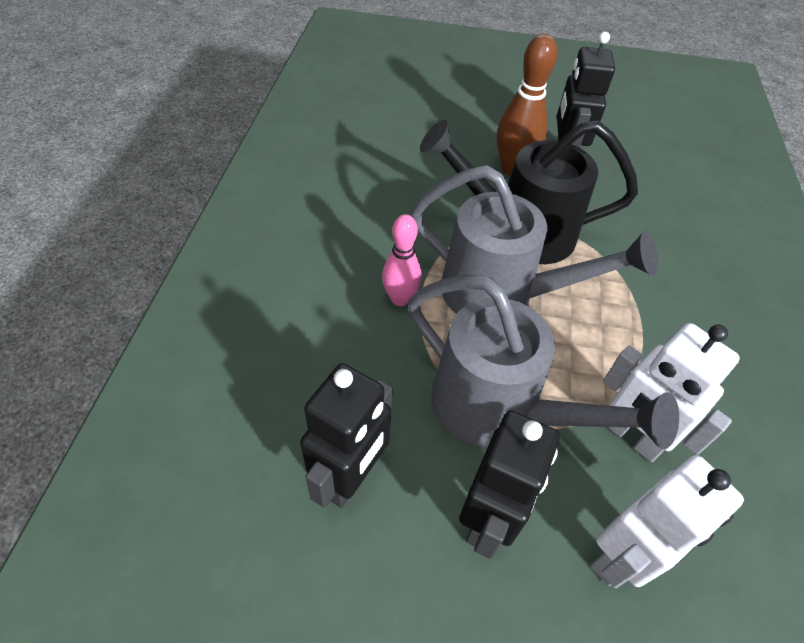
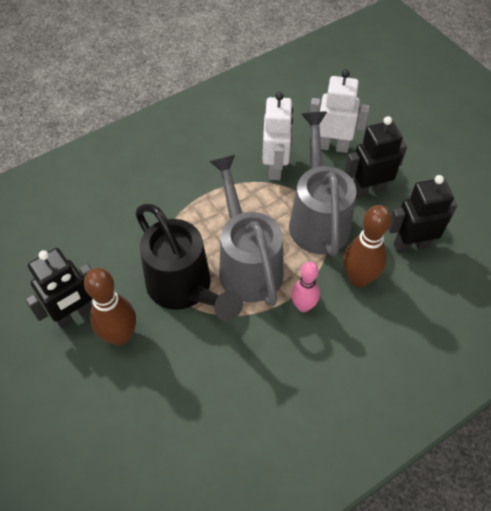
camera: 130 degrees left, 5 degrees up
none -> brown bowling pin [344,205,391,287]

